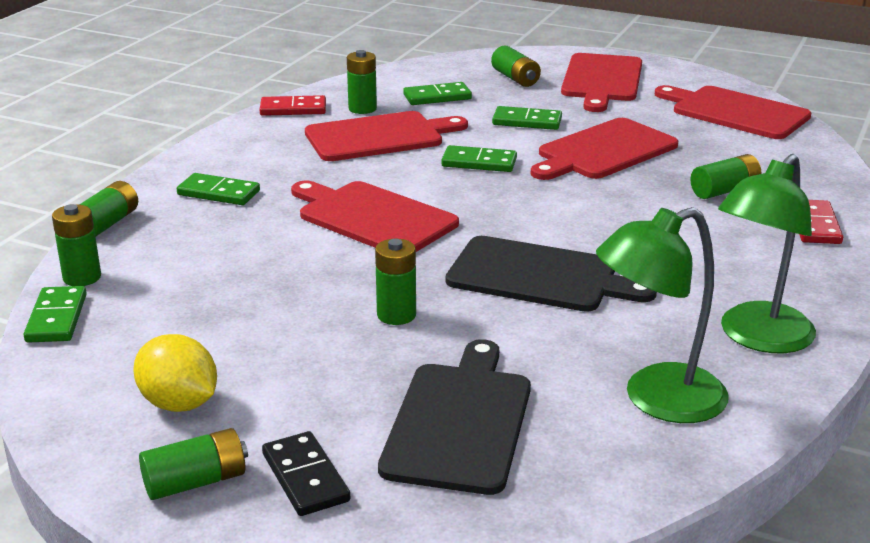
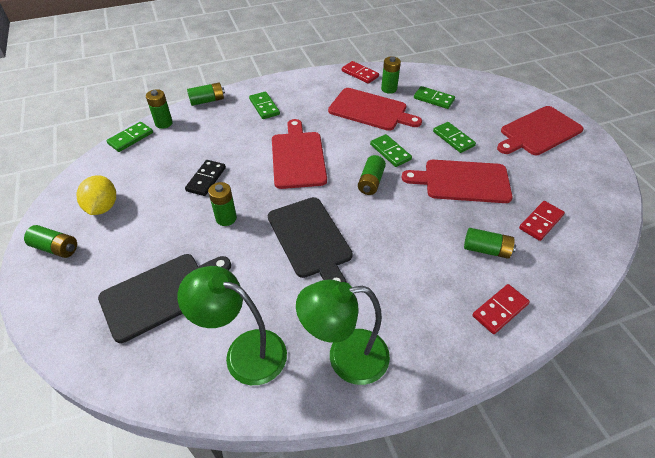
camera: 45 degrees right, 20 degrees up
black domino [262,431,350,516] -> black domino moved to [185,160,226,196]
green battery [491,46,541,87] -> green battery moved to [358,155,386,195]
red cutting board [655,85,811,139] -> none
none -> red domino [519,201,565,241]

